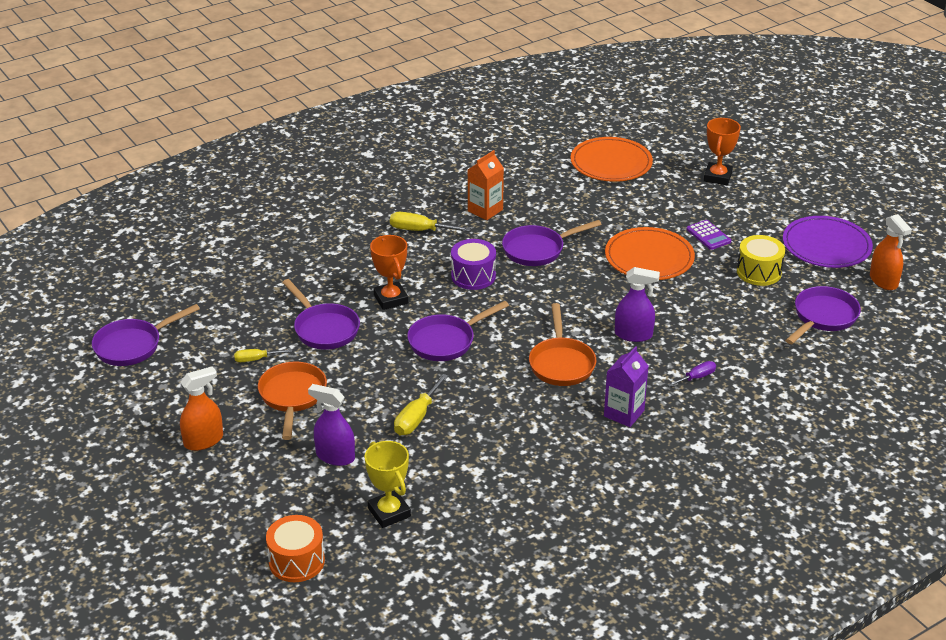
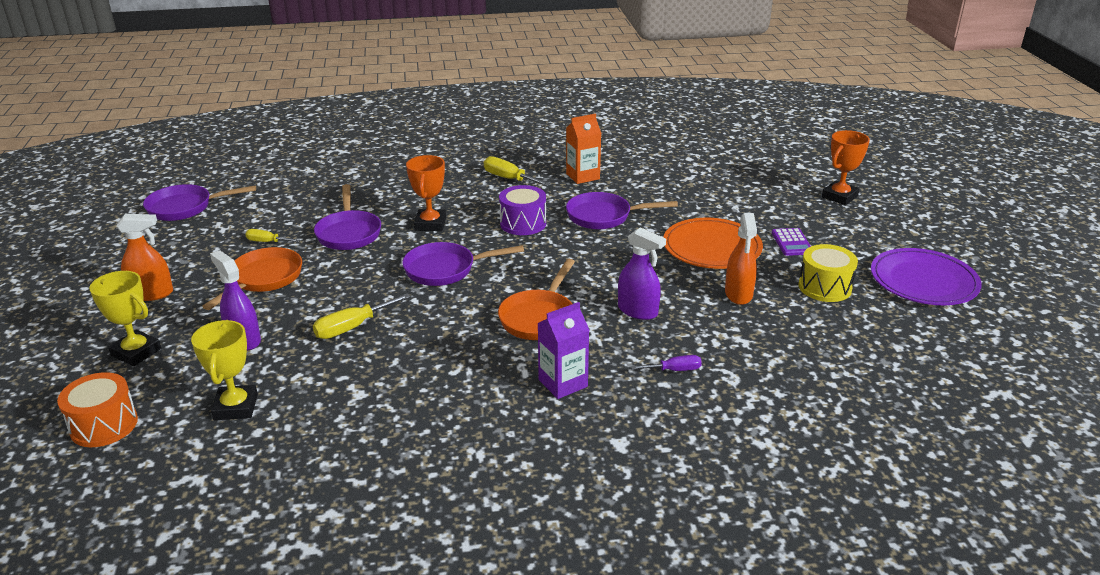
camera: 25 degrees right, 5 degrees down
orange plate [571,137,653,182] -> none
purple pan [785,286,861,344] -> none
orange spray bottle [870,214,912,290] -> orange spray bottle moved to [725,213,757,305]
none -> yellow trophy [89,271,161,366]

